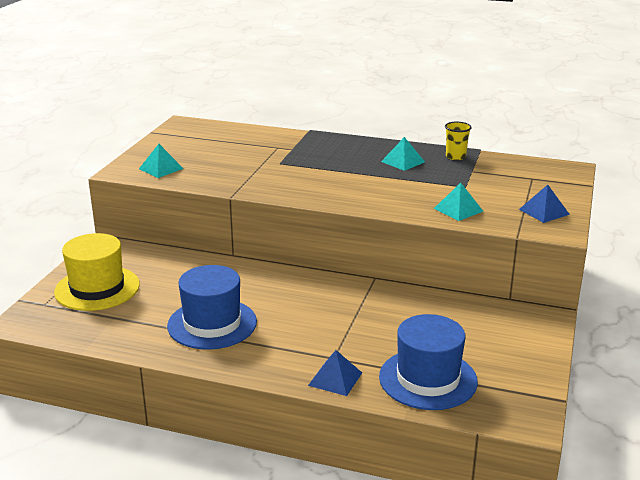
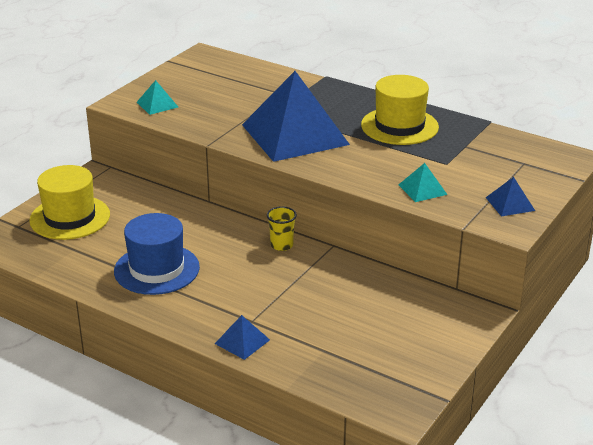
camera: 15 degrees right, 5 degrees up
blue hat [379,314,478,410] -> none
turquoise pyramid [381,137,425,171] -> yellow hat [361,75,439,145]
yellow cup [445,122,472,160] -> yellow cup moved to [267,206,297,251]
none -> blue pyramid [242,71,350,162]

